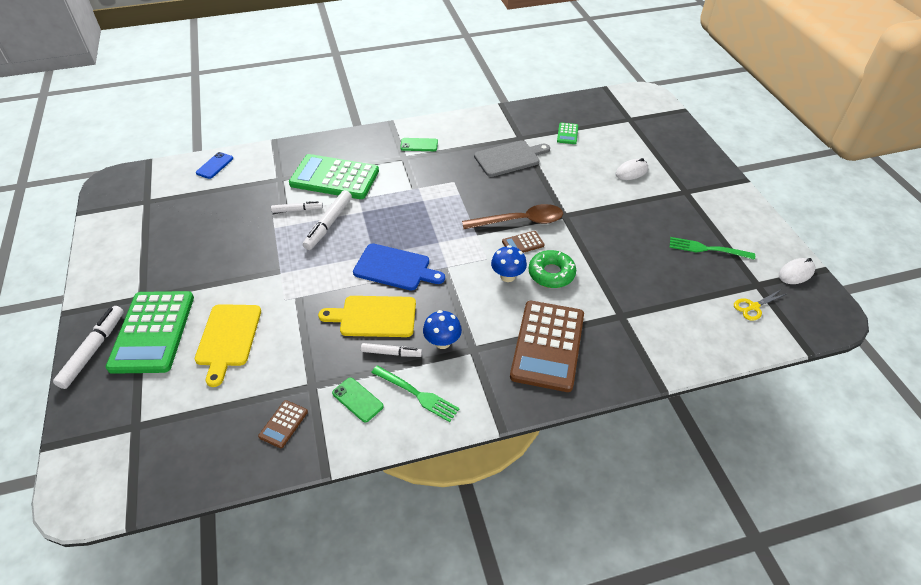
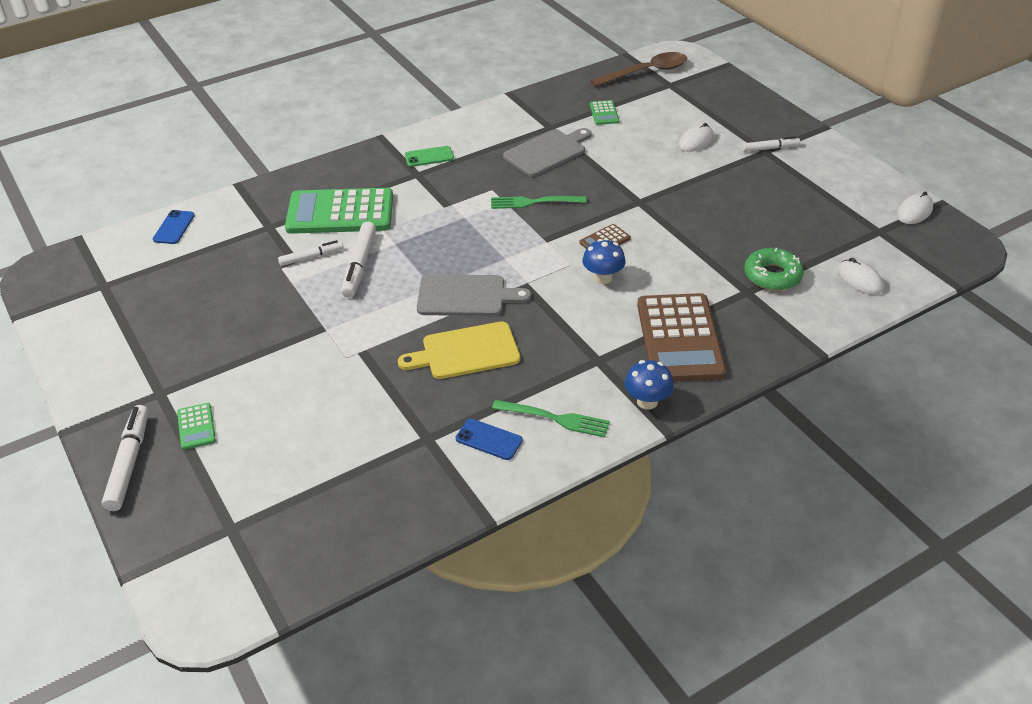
camera: 15 degrees left, 5 degrees down
green calculator [106,291,194,374] -> green calculator [177,403,216,450], size x0.43
yellow cutting board [195,304,261,387] -> none
brown calculator [258,400,308,448] -> none
green phone [332,377,384,423] -> blue phone [456,419,523,460]
blue cutting board [353,243,445,291] -> grey cutting board [417,274,531,316]
white marker [361,343,422,357] -> white marker moved to [742,136,800,152]
blue mushroom [423,310,462,349] -> blue mushroom moved to [625,360,674,409]
brown spoon [462,204,563,229] -> brown spoon moved to [590,52,687,87]
green donut [529,250,576,288] -> green donut moved to [744,248,804,291]
green fork [669,237,755,260] -> green fork moved to [491,196,587,209]
yellow scissors [734,290,786,321] -> none
none -> white mouse [838,258,884,295]

